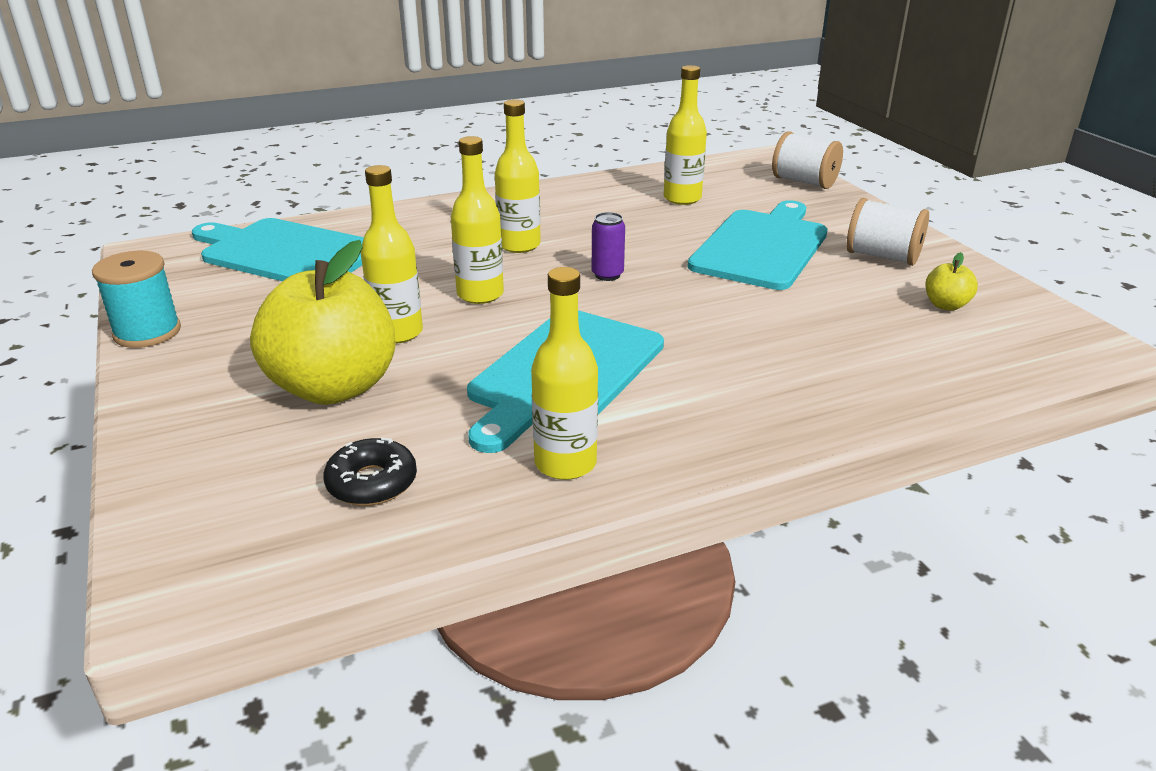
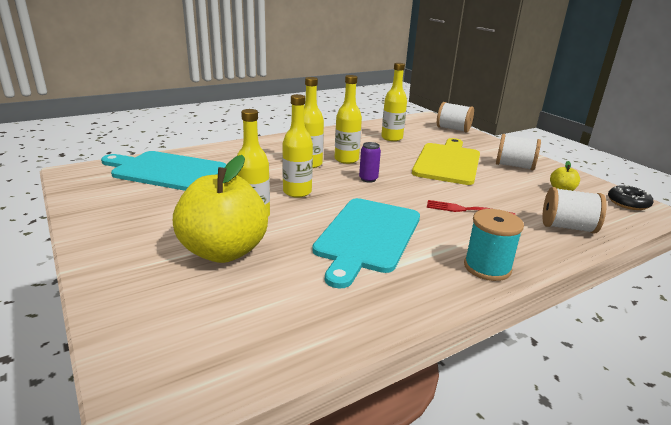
camera: 10 degrees left, 5 degrees down
turquoise spool [92,251,181,348] -> turquoise spool moved to [464,209,524,281]
black donut [323,438,417,506] -> black donut moved to [608,185,653,210]
yellow bottle [531,267,598,480] -> yellow bottle moved to [334,75,362,164]
turquoise cutting board [687,200,828,290] -> yellow cutting board [412,138,480,185]
none -> red fork [427,200,515,215]
none -> white spool [543,187,607,233]

